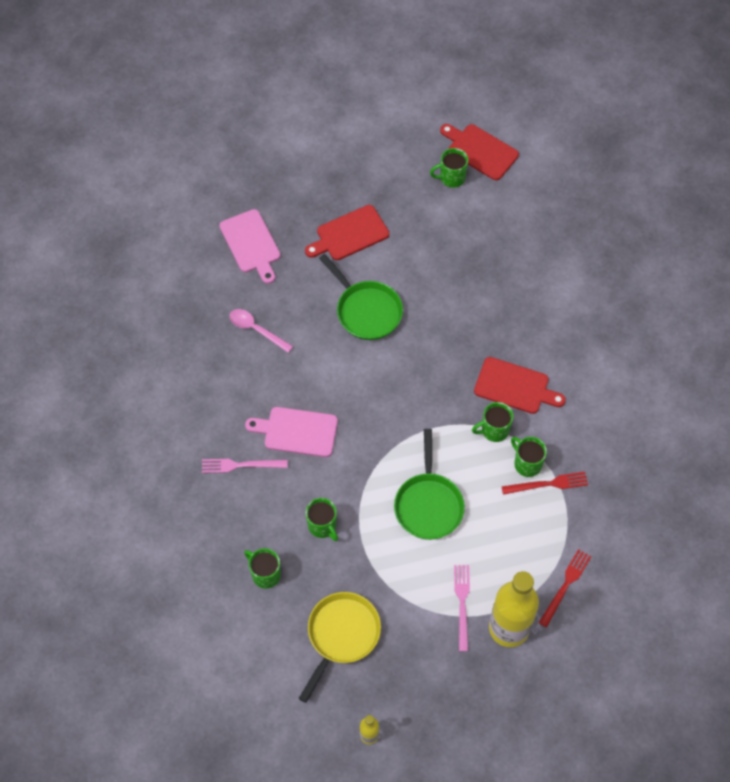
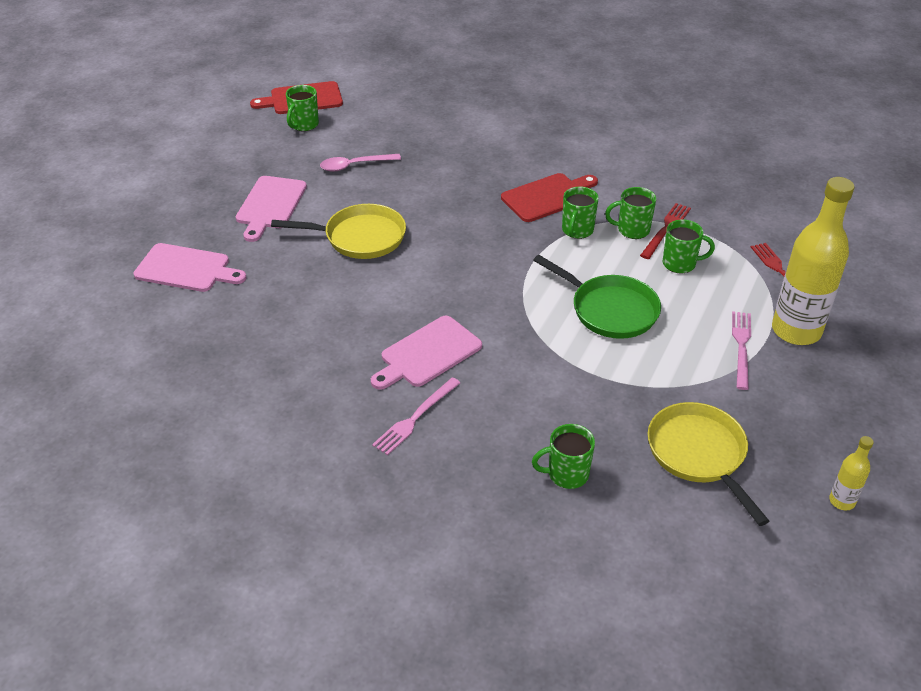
camera: 50 degrees left, 20 degrees down
pink spoon [229,309,293,353] -> pink spoon moved to [320,154,401,172]
red cutting board [305,205,389,260] -> pink cutting board [236,176,307,242]
green mug [306,498,338,541] -> green mug moved to [663,219,715,273]
green pan [319,254,403,340] -> yellow pan [271,204,406,259]
pink fork [454,565,470,652] -> pink fork turned 60 degrees clockwise [732,311,751,390]

